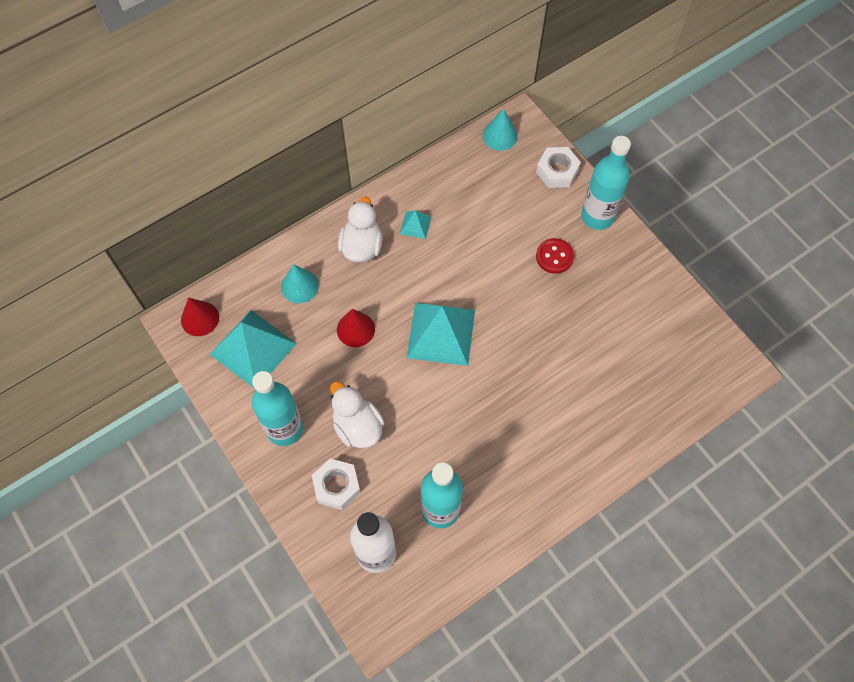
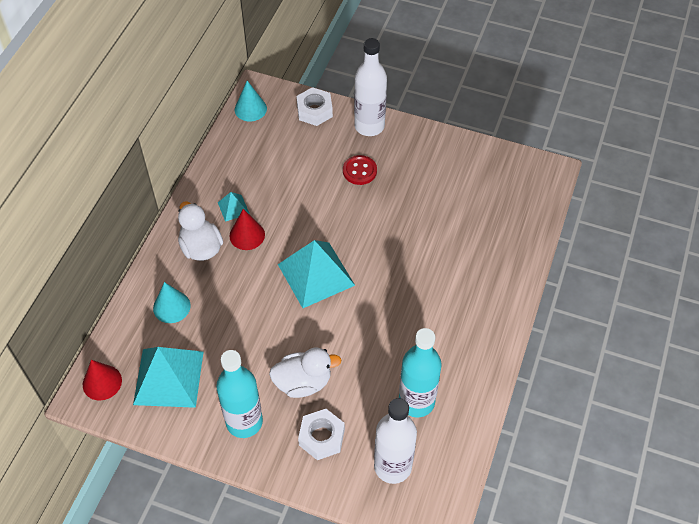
camera: 35 degrees left, 10 degrees down
white duck [330,381,384,448] -> white duck turned 150 degrees clockwise [269,348,342,398]
red cone [337,309,375,347] -> red cone moved to [229,209,265,250]
turquoise bottle [581,136,631,230] -> white bottle [354,38,387,136]

